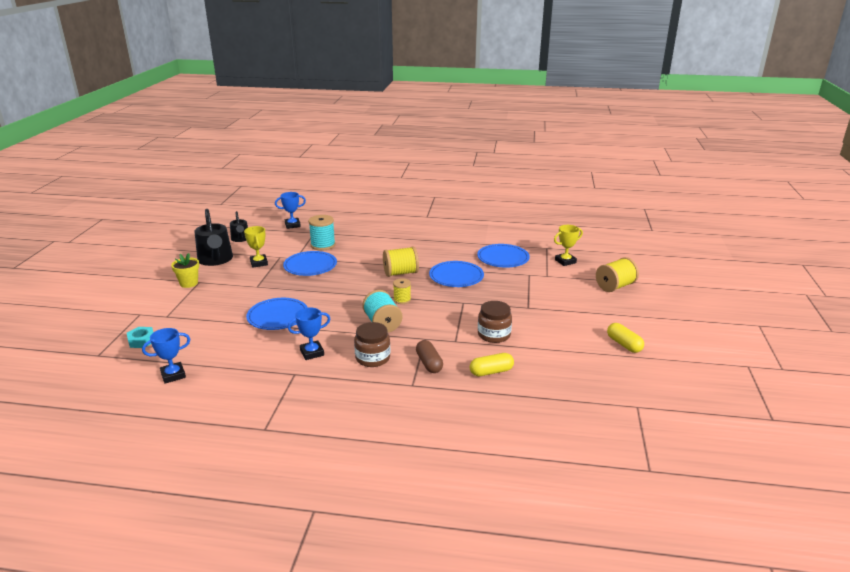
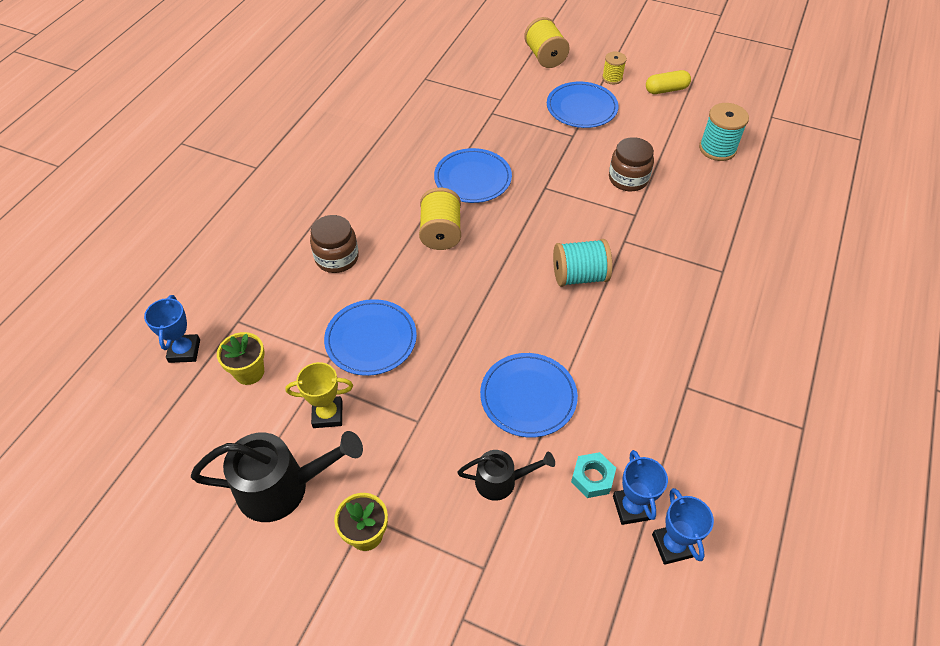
camera: 75 degrees left, 25 degrees up
turquoise nut [127,327,153,348] -> turquoise nut moved to [571,452,616,498]
black watering can [230,211,248,242] -> black watering can moved to [458,450,555,501]
blue trophy [288,307,330,360] -> blue trophy moved to [613,450,668,525]
turquoise spool [308,215,336,251] -> turquoise spool moved to [699,103,749,161]
brown jar [354,322,390,367] -> brown jar moved to [310,215,359,273]
yellow spool [393,278,411,304] -> yellow spool moved to [602,52,627,84]
brown capsule [416,340,443,373] -> none
yellow capsule [470,353,514,376] -> none
blue plate [477,244,530,268] -> blue plate moved to [547,82,618,128]
yellow trophy [554,225,583,266] -> none
none -> yellow flower pot [217,332,265,385]

